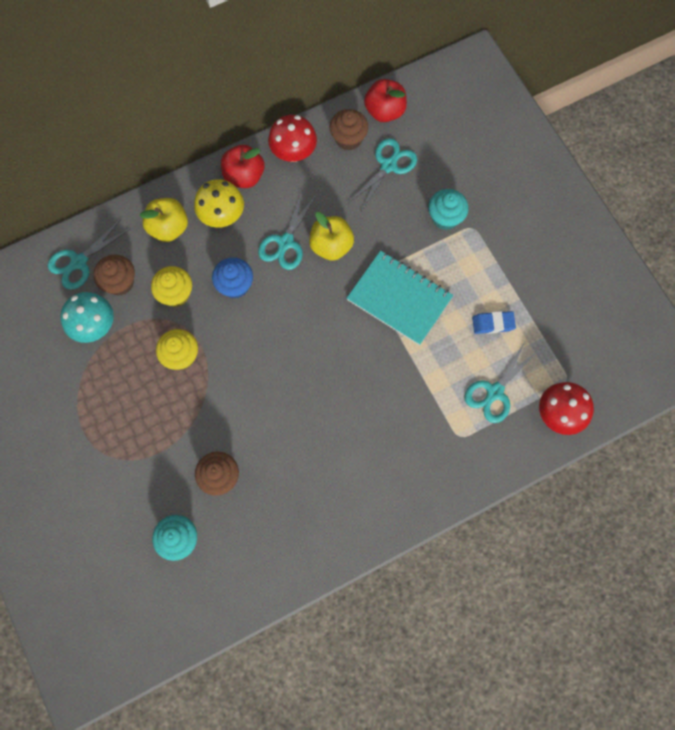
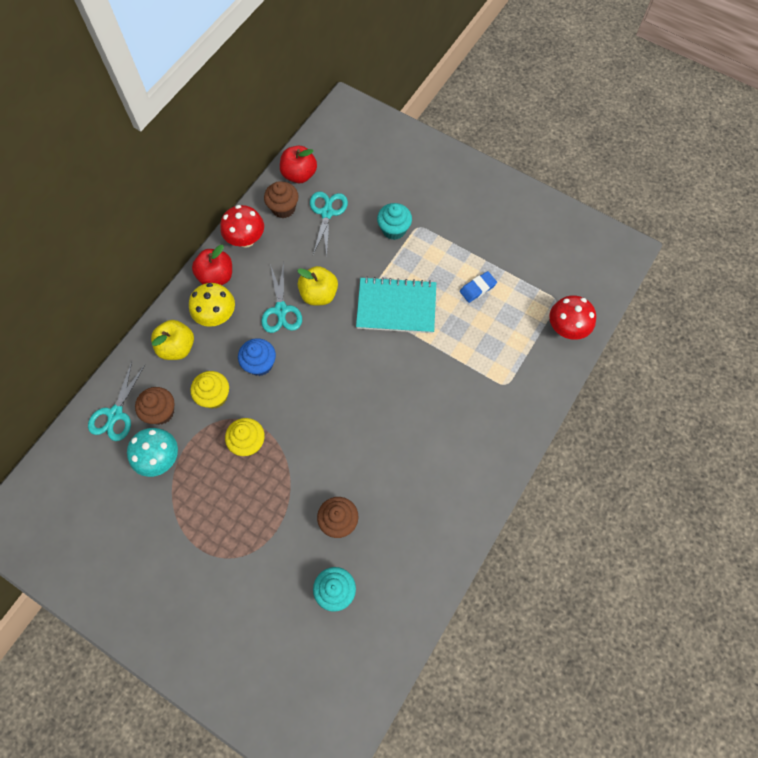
camera: 30 degrees left, 5 degrees down
turquoise scissors [465,340,539,423] -> none

